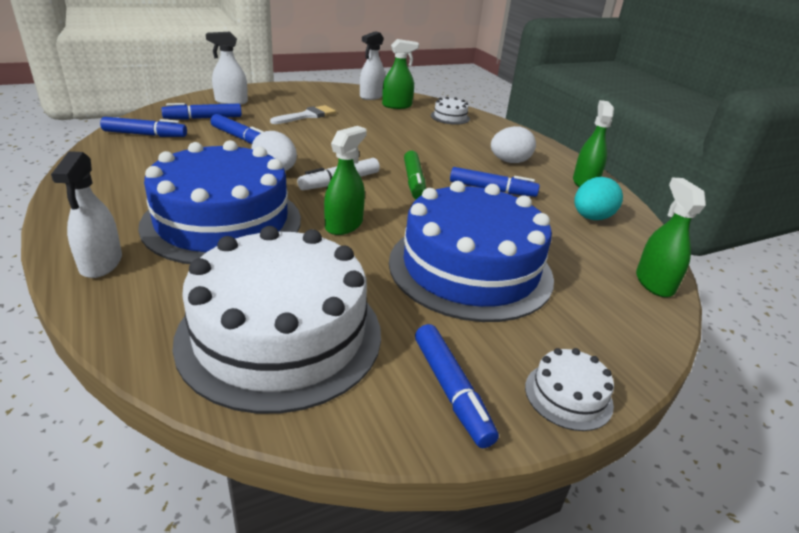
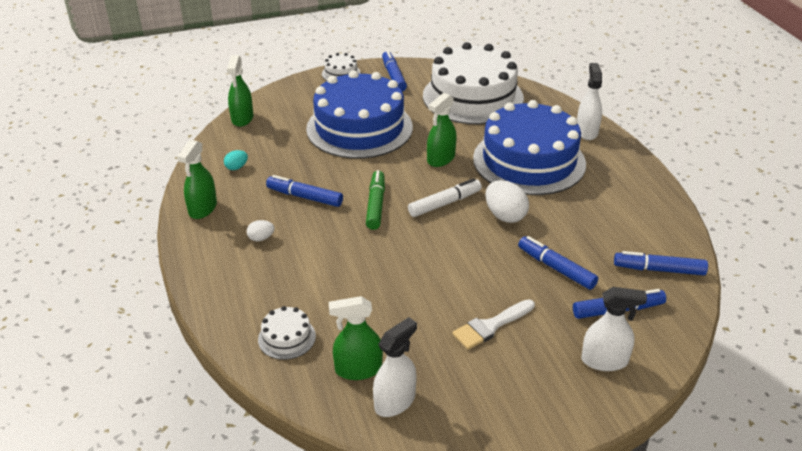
camera: 170 degrees left, 5 degrees up
white egg [491,126,536,163] -> white egg [247,220,275,241], size x0.54
turquoise egg [574,177,623,220] -> turquoise egg [224,150,248,170], size x0.54

